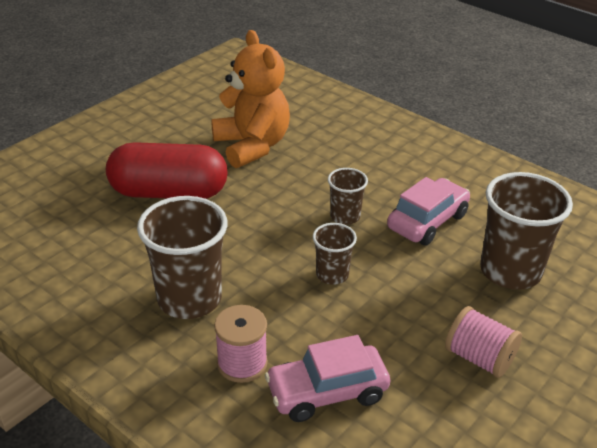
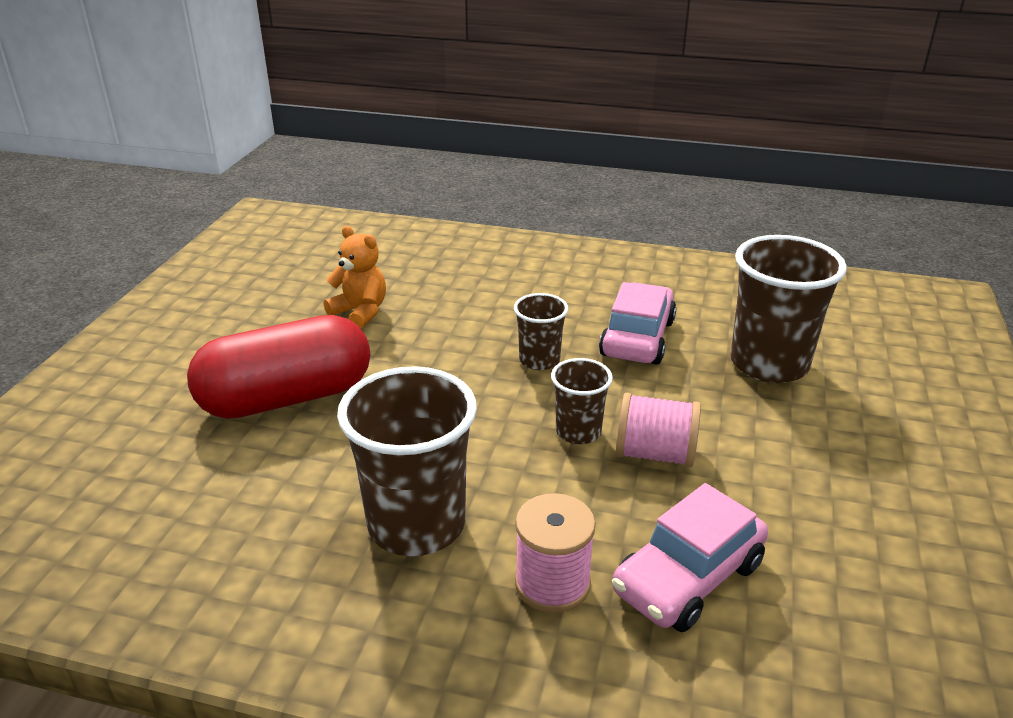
camera: 25 degrees left, 5 degrees down
orange teddy bear [211,30,290,168] -> orange teddy bear [324,226,386,329], size x0.55
pink spool [445,306,522,378] -> pink spool moved to [616,393,701,467]

